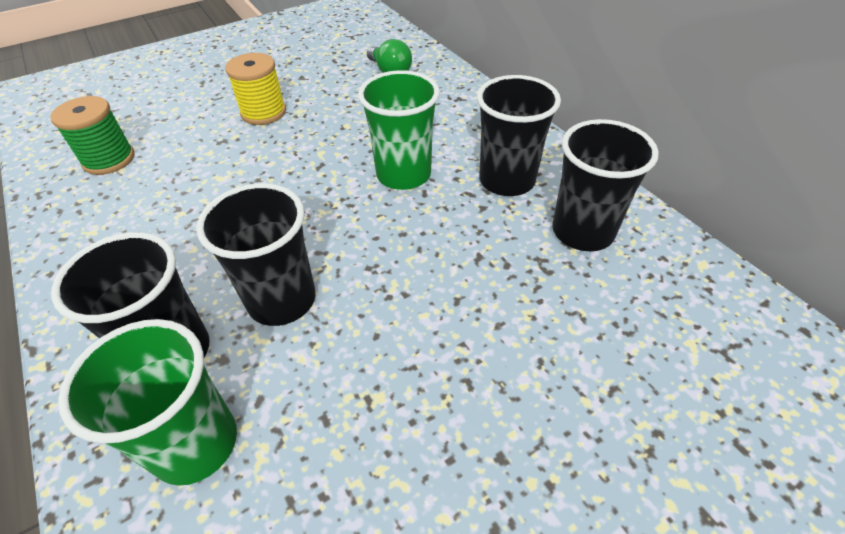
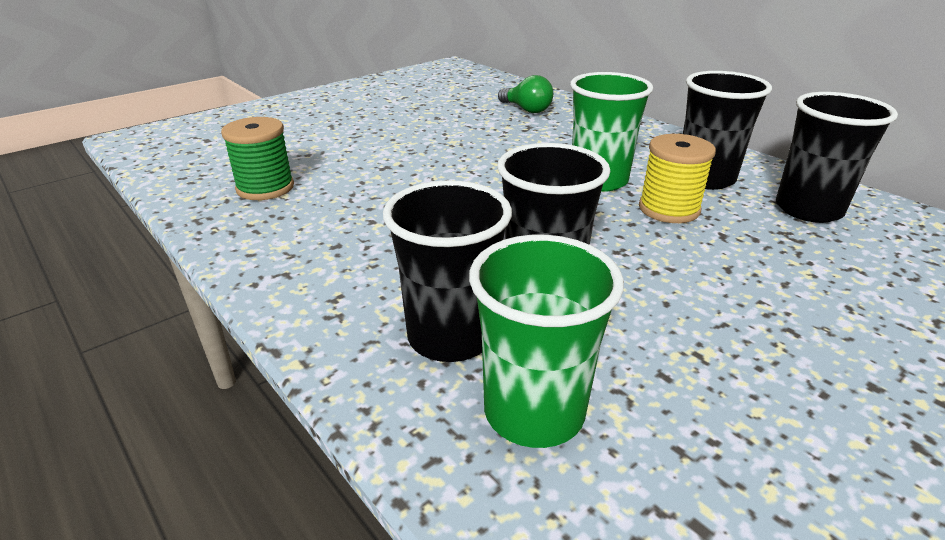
camera: 10 degrees left, 15 degrees down
yellow spool [225,53,286,125] -> yellow spool moved to [639,134,716,223]

